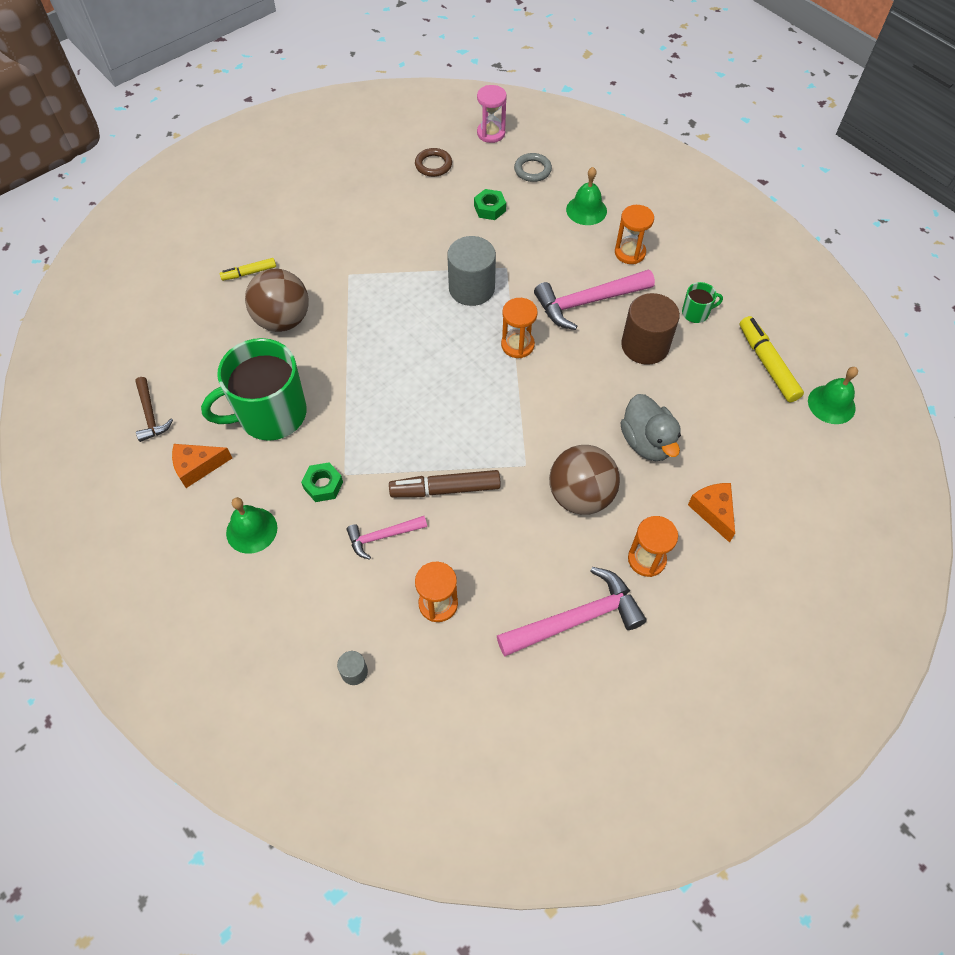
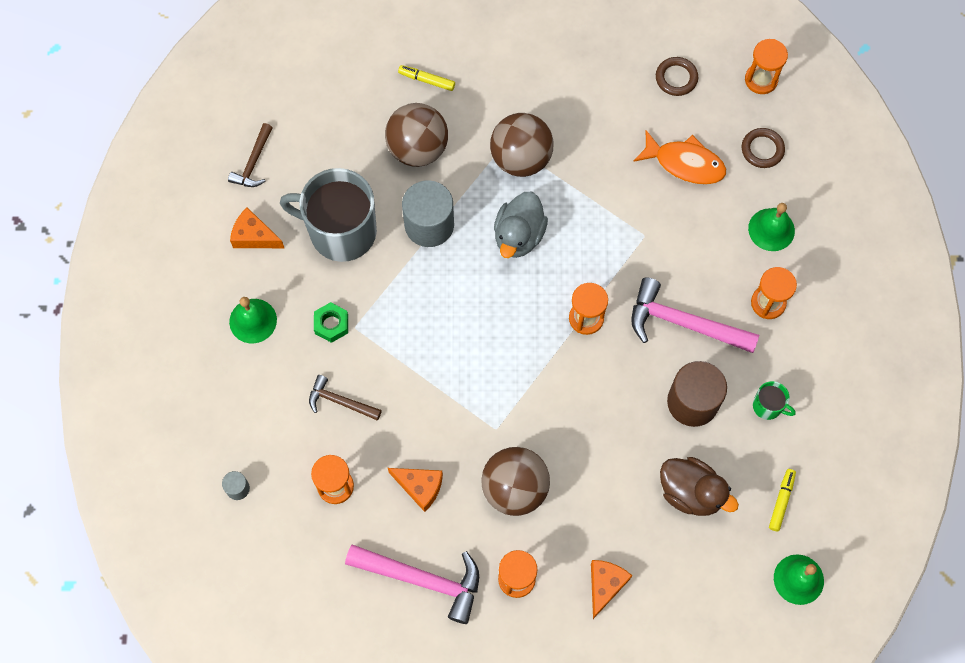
camera: 40 degrees right, 10 degrees up
green mug [201,338,307,441] -> grey mug [280,168,377,262]
pink hammer [346,516,427,560] -> brown hammer [309,375,382,420]
brown marker [389,470,501,497] -> none
grey cylinder [447,236,496,306] -> grey cylinder moved to [402,180,454,247]
green nut [474,189,506,220] -> orange fish [633,130,726,185]
pink hourglass [477,85,507,143] -> orange hourglass [745,39,788,94]
grey ring [514,153,552,182] -> brown ring [742,128,785,168]
grey duck [621,394,681,461] -> grey duck moved to [494,192,548,258]
yellow marker [739,316,804,402] -> yellow marker [769,469,796,531], size x0.59
none -> orange cheese [388,468,443,512]
none -> brown ball [490,113,554,177]
none -> brown duck [660,457,739,516]

